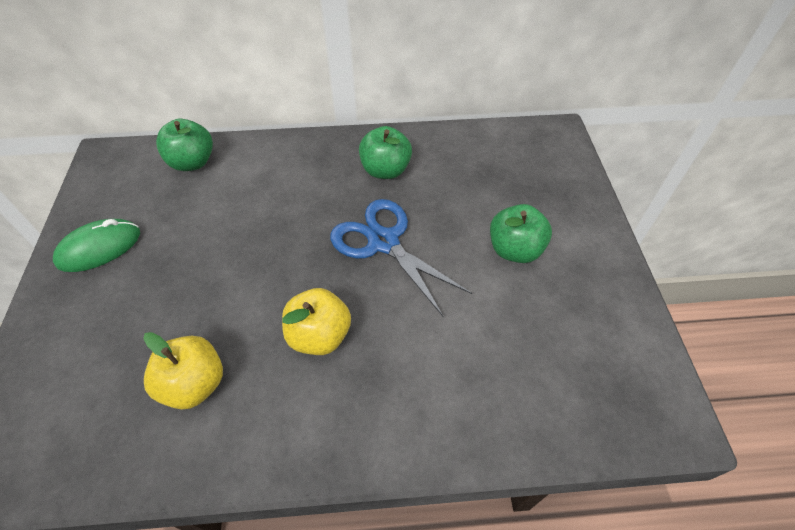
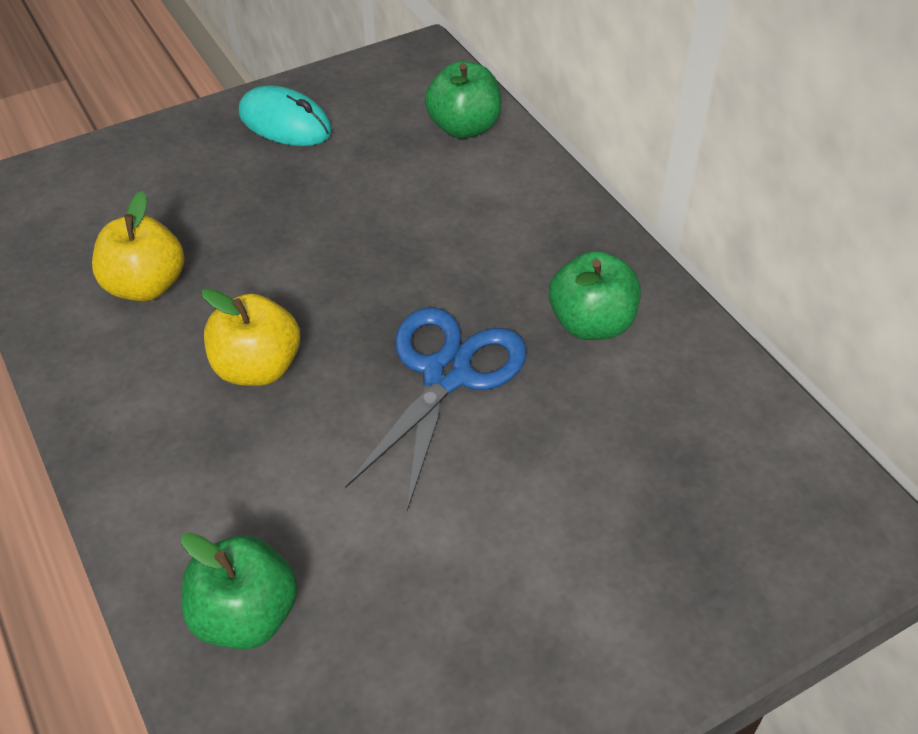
camera: 65 degrees right, 5 degrees down
green mouse [53,219,140,272] -> turquoise mouse [239,85,332,146]
green apple [490,204,552,263] -> green apple moved to [181,533,298,649]

